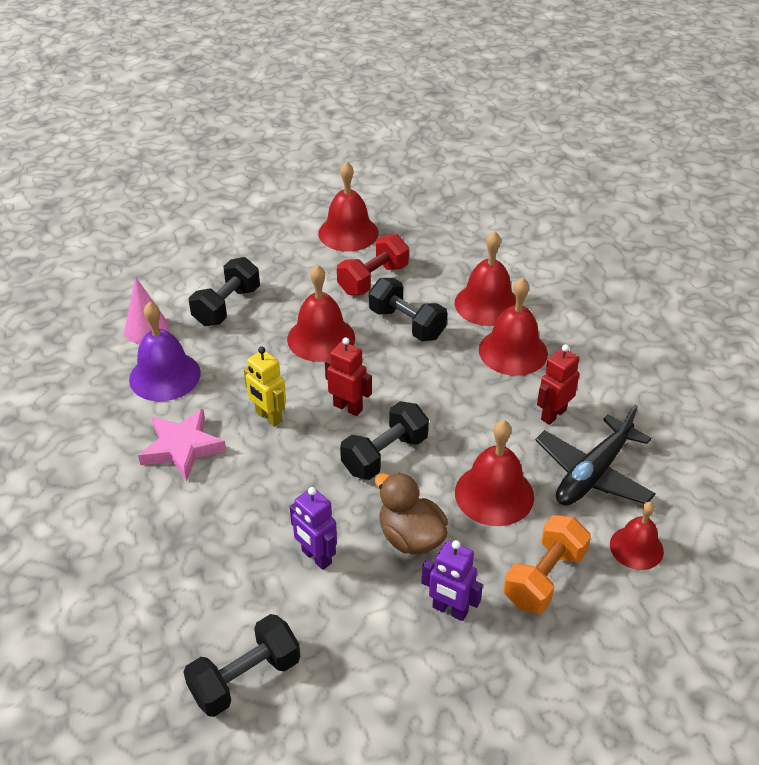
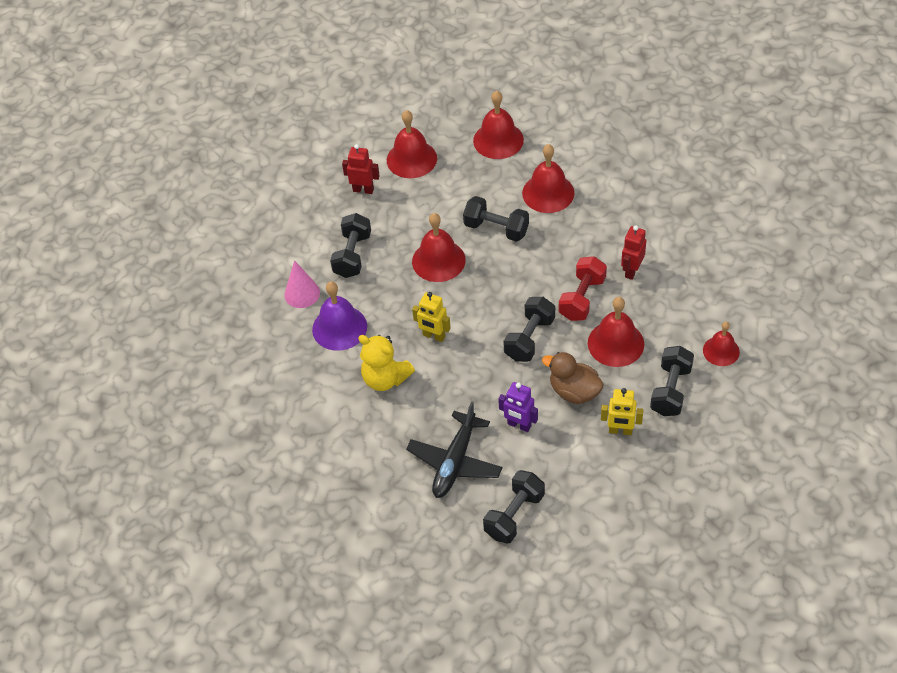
camera: 15 degrees left, 10 degrees up
pink star [138,409,226,481] -> yellow teddy bear [358,335,415,391]
red robot [325,338,372,416] -> red robot moved to [342,144,380,194]
red dumbbell [337,234,409,295] -> red dumbbell moved to [559,256,607,321]
purple robot [422,540,483,621] -> yellow robot [601,388,643,435]
red bell [479,277,548,376] -> red bell moved to [473,91,524,159]
orange dumbbell [504,515,591,613] -> black dumbbell [650,346,694,416]
black plane [536,404,656,506] -> black plane moved to [406,402,503,498]

